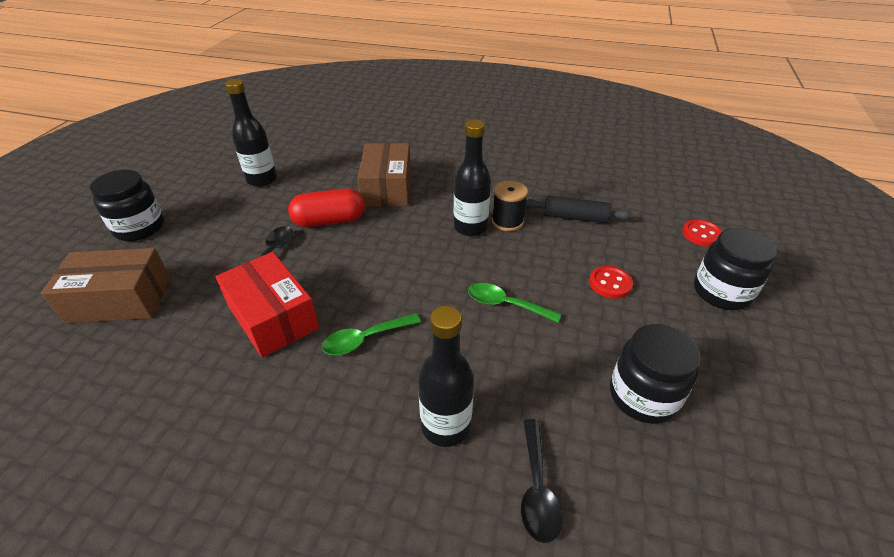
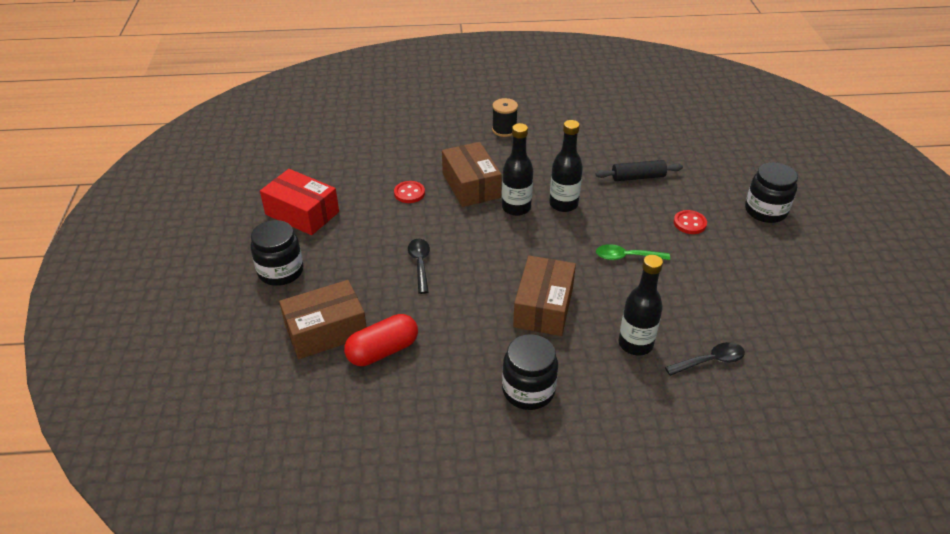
camera: 20 degrees left, 0 degrees up
red box [216,252,319,358] -> red box moved to [260,169,339,235]
black bottle [225,79,277,187] -> black bottle moved to [502,123,533,216]
red capsule [288,188,365,227] -> red capsule moved to [344,314,418,366]
green spoon [322,313,421,355] -> brown box [513,256,576,336]
black spool [492,181,528,231] -> black spool moved to [492,98,518,137]
black spoon [521,419,562,543] -> black spoon turned 90 degrees counterclockwise [665,342,745,376]
black jar [610,324,701,424] -> black jar moved to [502,334,558,410]
red button [682,219,723,247] -> red button moved to [394,181,425,203]

